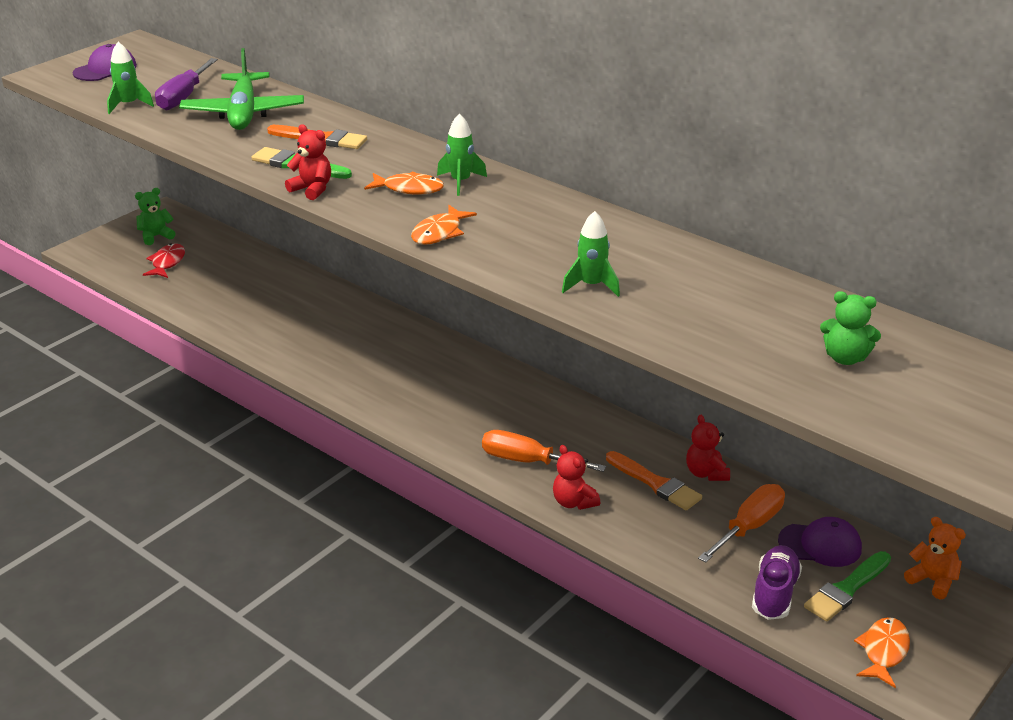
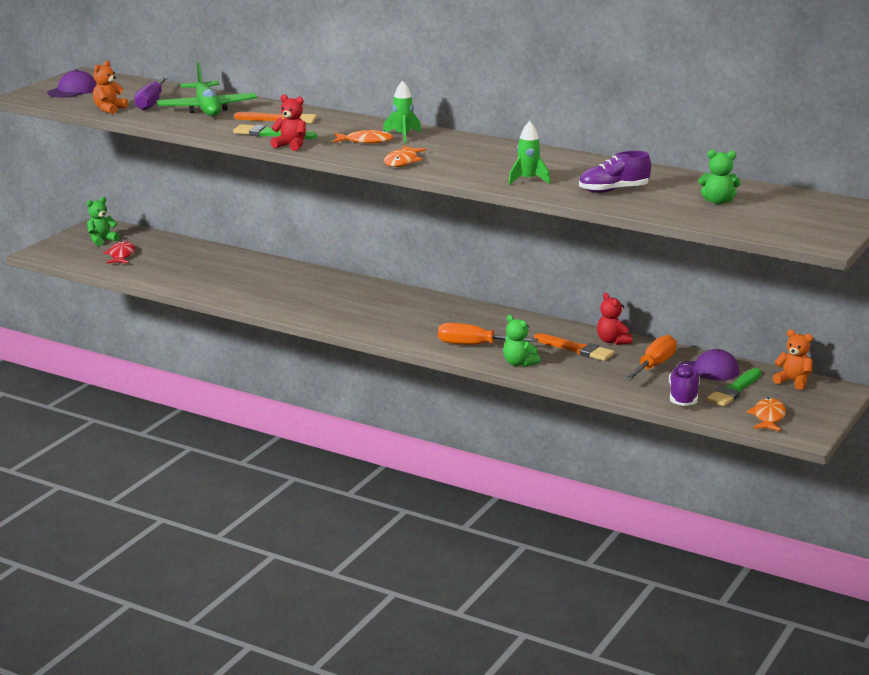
camera: 10 degrees left, 10 degrees down
green rocket [107,42,154,114] -> orange teddy bear [93,61,128,114]
red teddy bear [553,445,600,510] -> green teddy bear [503,315,540,367]
none -> purple shoe [579,151,651,193]

